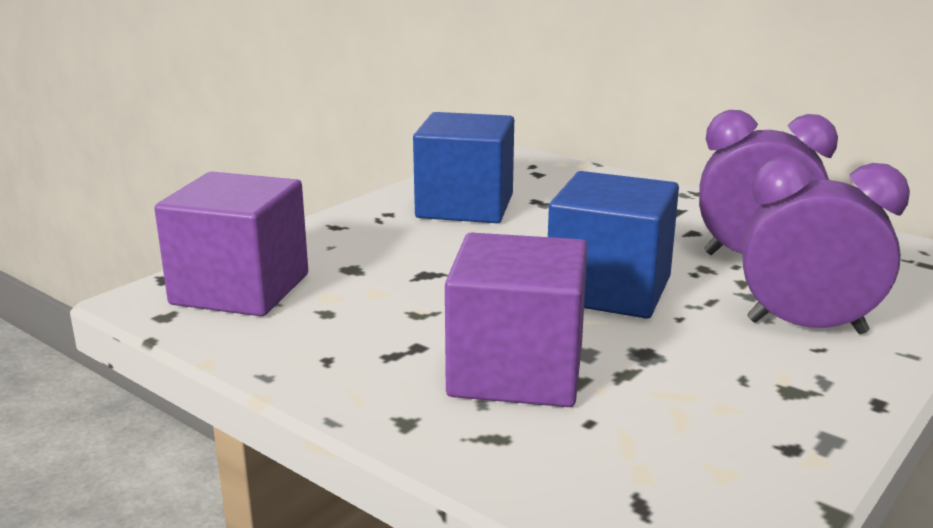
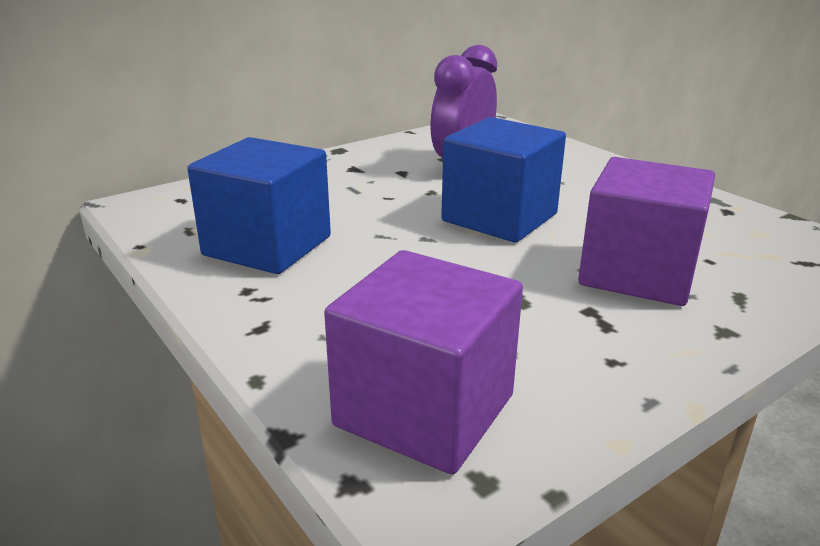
camera: 75 degrees left, 5 degrees up
purple clock [742,157,910,334] -> none

